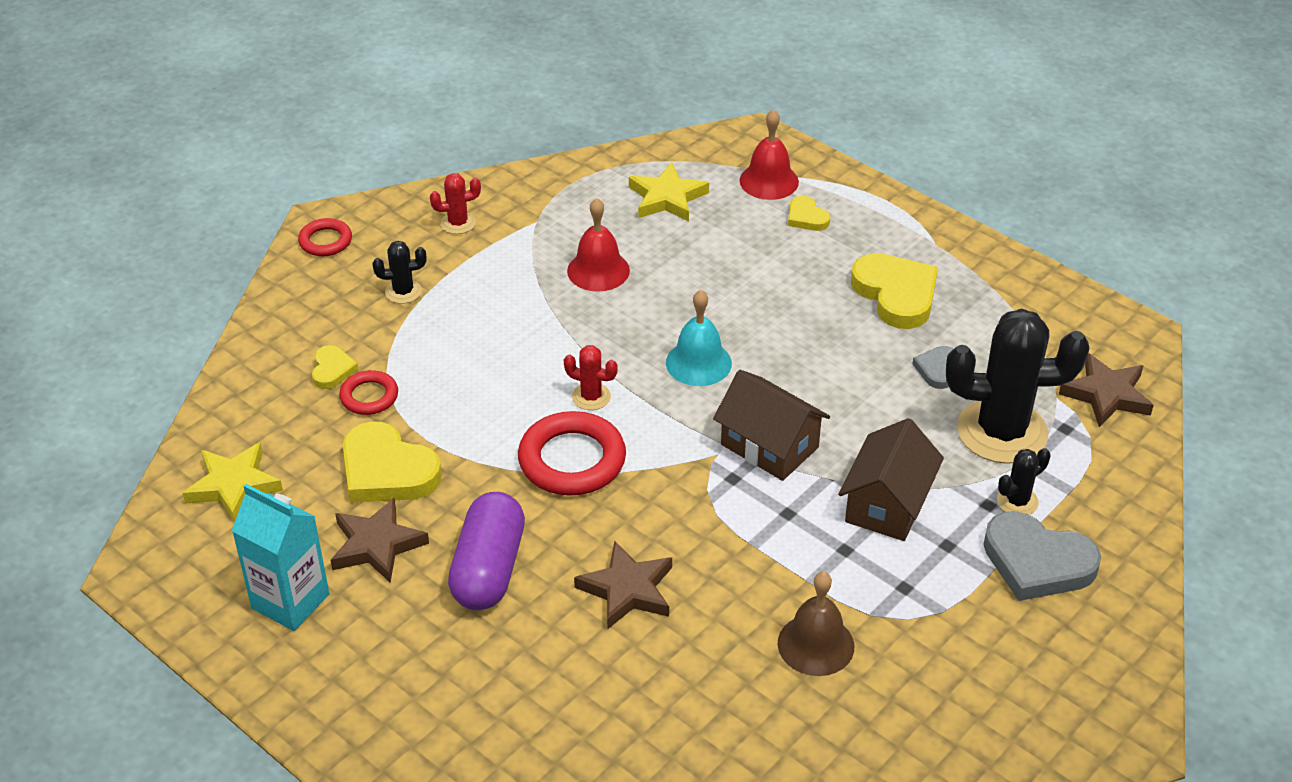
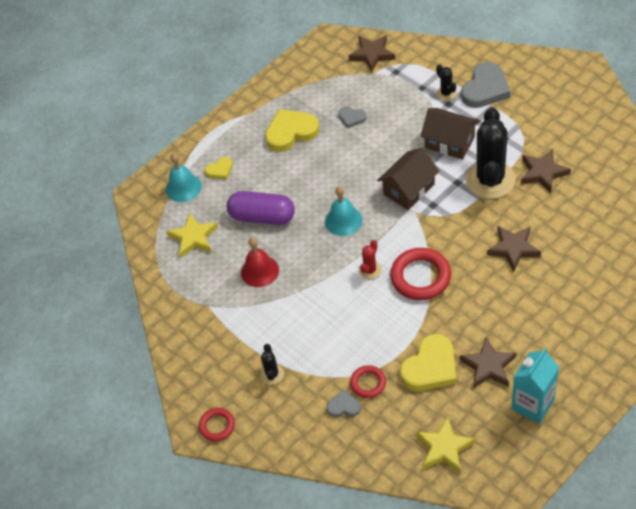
camera: 80 degrees left, 10 degrees up
yellow heart [312,345,358,389] -> grey heart [327,390,361,417]
red cactus [430,173,481,234] -> none
purple capsule [448,492,525,610] -> purple capsule moved to [227,191,295,225]
red bell [740,109,799,200] -> turquoise bell [166,153,202,202]
brown bell [778,572,854,676] -> brown star [521,149,571,193]
black cactus [946,308,1089,464] -> black cactus moved to [466,107,516,199]

